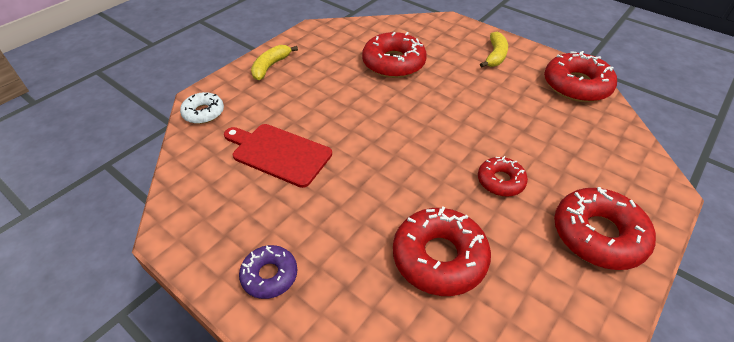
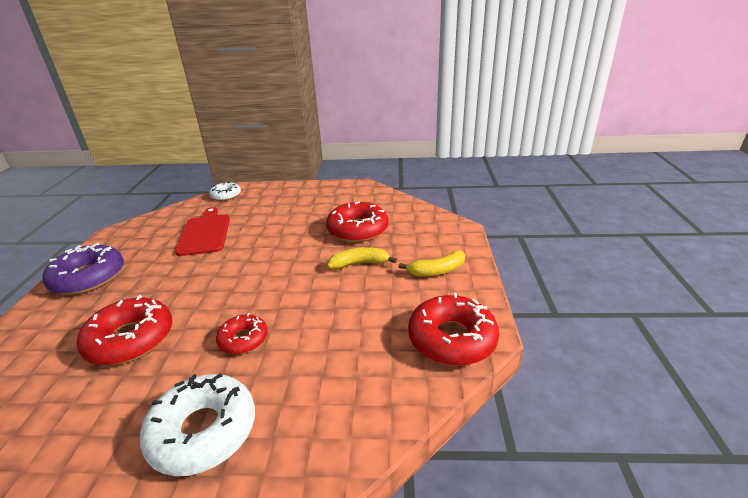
camera: 55 degrees right, 15 degrees down
purple donut [239,245,297,299] -> purple donut [42,243,124,295], size x1.73
yellow banana [251,45,298,80] -> yellow banana moved to [327,247,397,269]
red donut [554,187,656,270] -> white donut [140,373,255,476]

